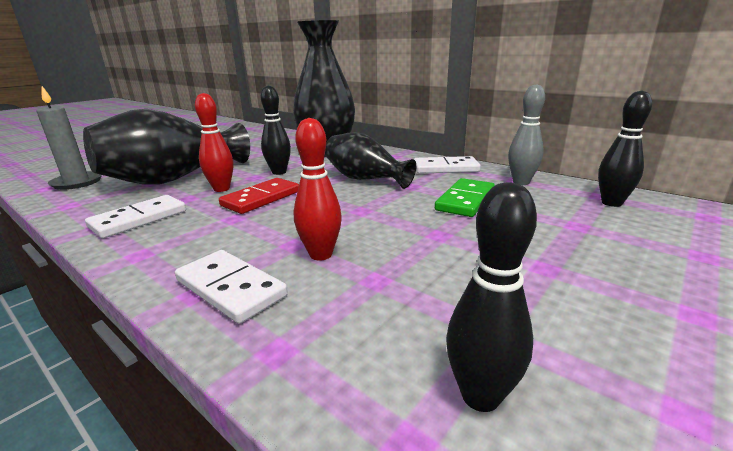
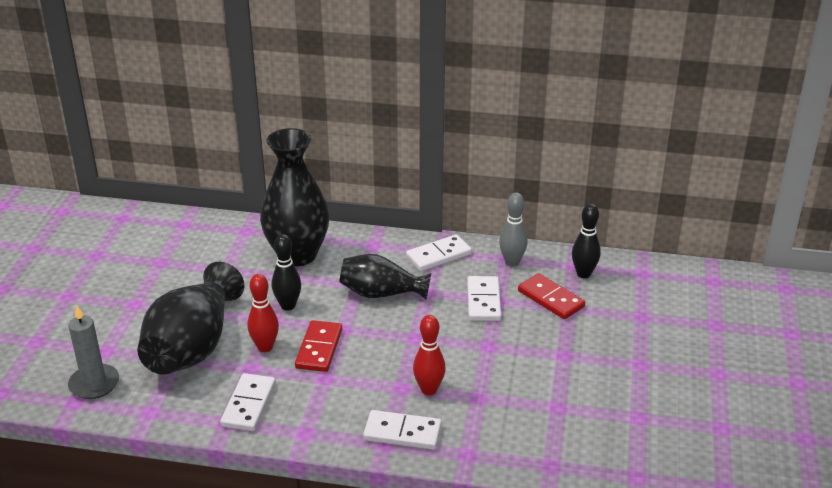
camera: 30 degrees left, 10 degrees up
green domino [435,178,495,217] -> white domino [467,276,501,321]
black bowling pin [446,182,537,412] -> none
none -> red domino [518,273,585,319]

